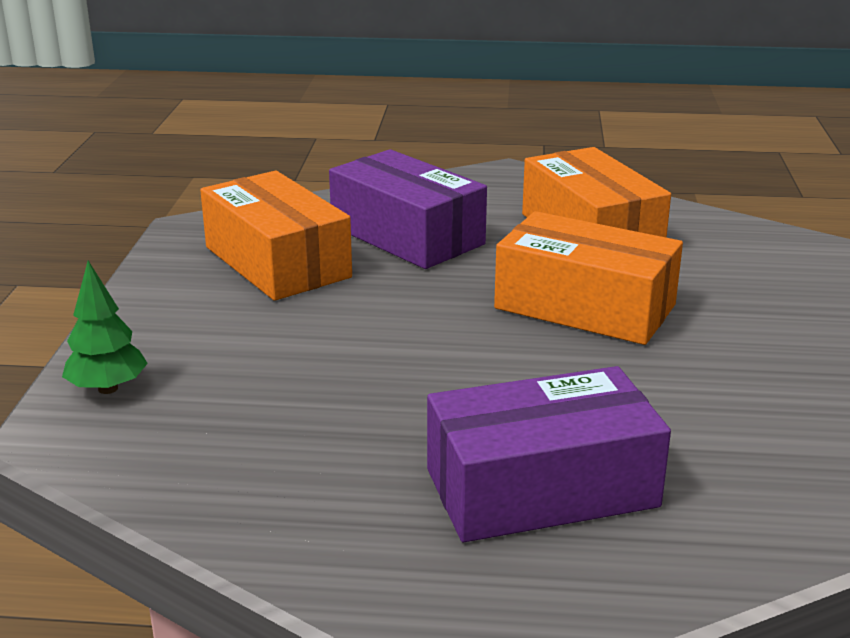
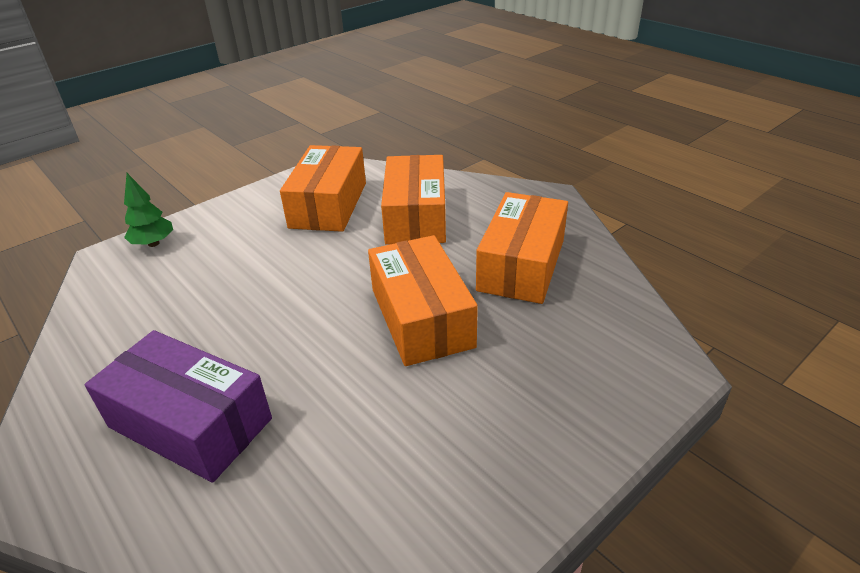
camera: 45 degrees right, 10 degrees up
purple box [329,149,487,269] -> orange box [381,155,446,245]

